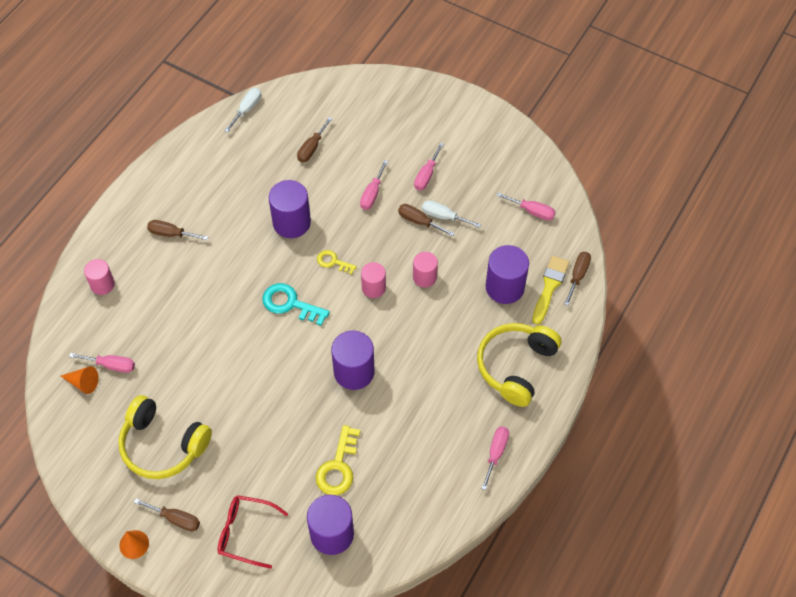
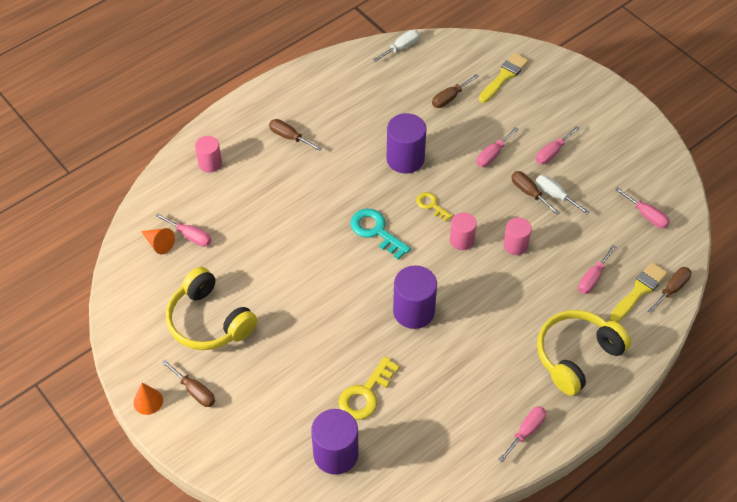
camera: 20 degrees right, 5 degrees down
red glasses [217,495,288,569] -> none
purple cylinder [486,245,529,304] -> pink screwdriver [578,245,616,294]
none -> yellow brush [479,53,529,103]

